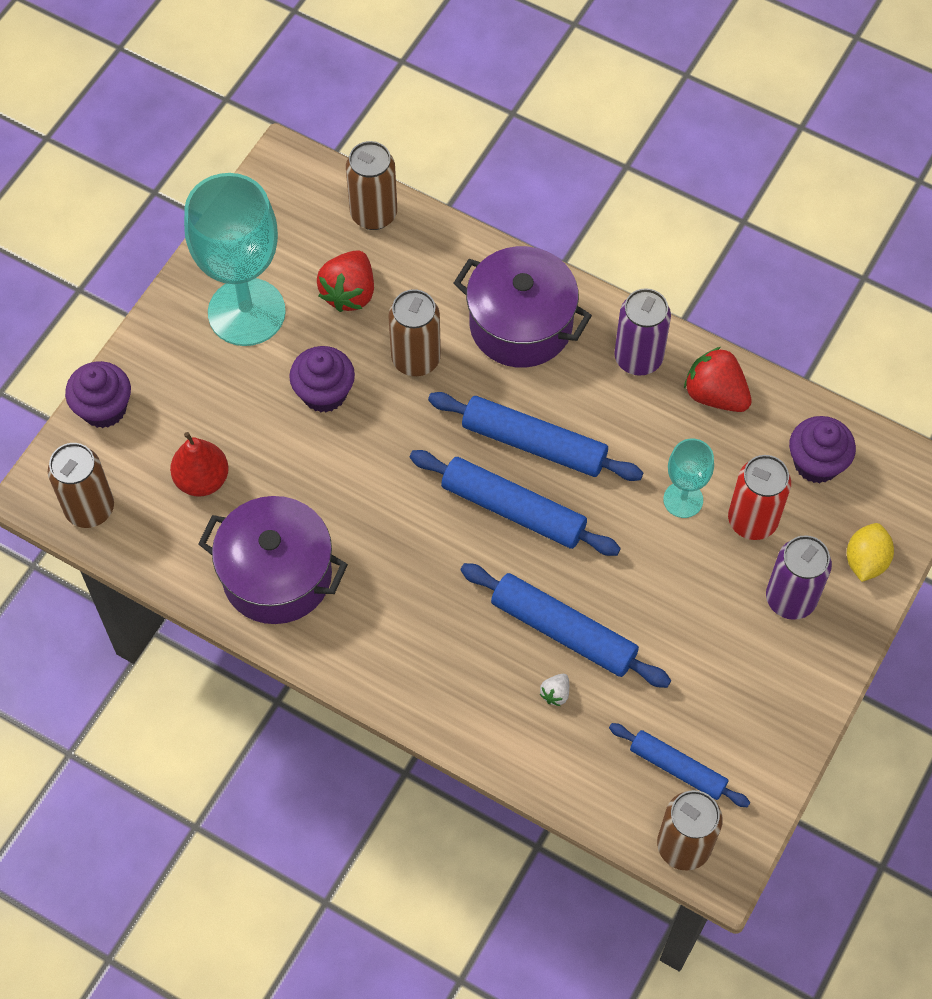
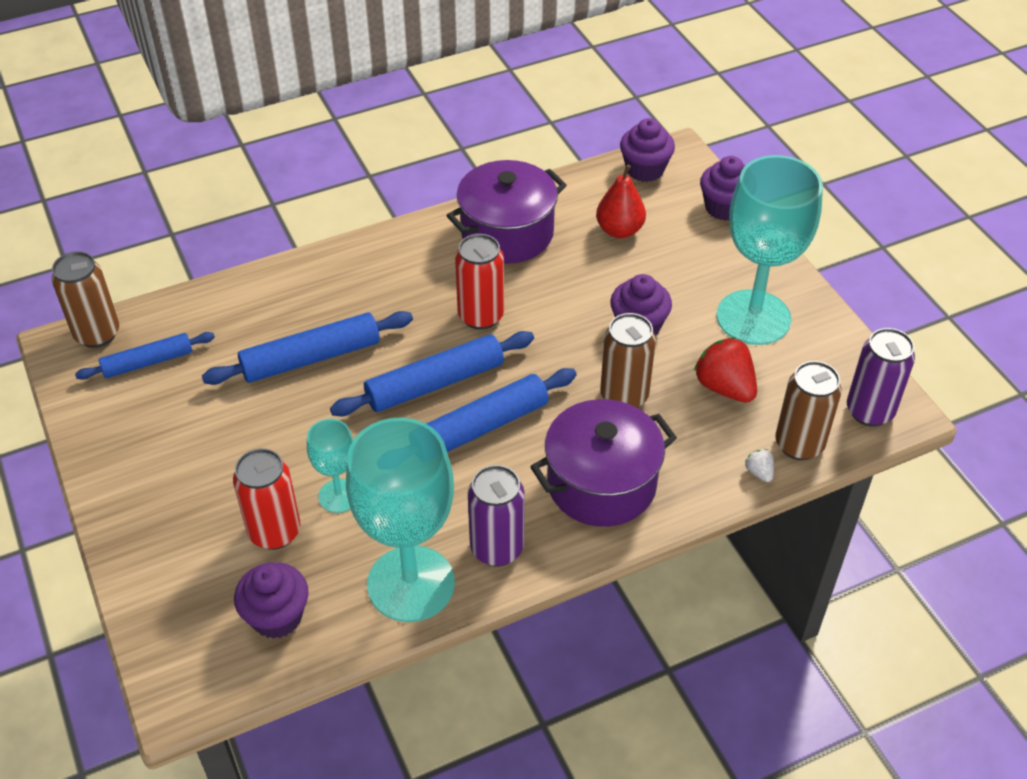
camera: 125 degrees right, 15 degrees down
brown can [48,443,114,528] -> purple cupcake [620,118,675,182]
white strawberry [540,674,569,706] -> white strawberry moved to [745,449,774,482]
red strawberry [684,347,752,412] -> turquoise goblet [346,418,455,622]
purple can [766,535,832,620] -> purple can moved to [847,328,915,427]
yellow lemon [847,523,894,582] -> none
none -> red can [455,234,504,330]

